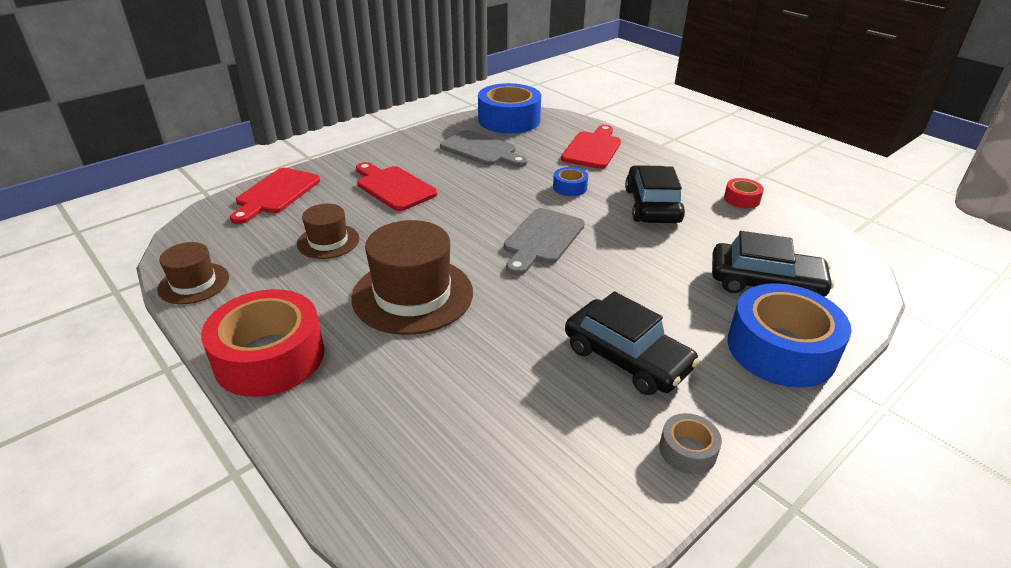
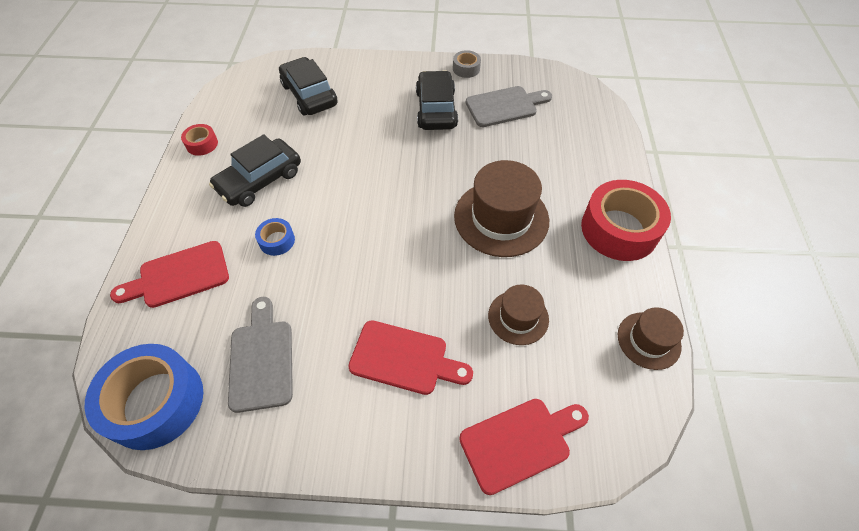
camera: 135 degrees left, 20 degrees up
red cutting board [356,162,437,211] -> red cutting board turned 75 degrees counterclockwise [348,320,473,395]
grey cutting board [504,208,585,275] -> grey cutting board moved to [466,86,552,127]
blue tape [727,283,851,388] -> none

